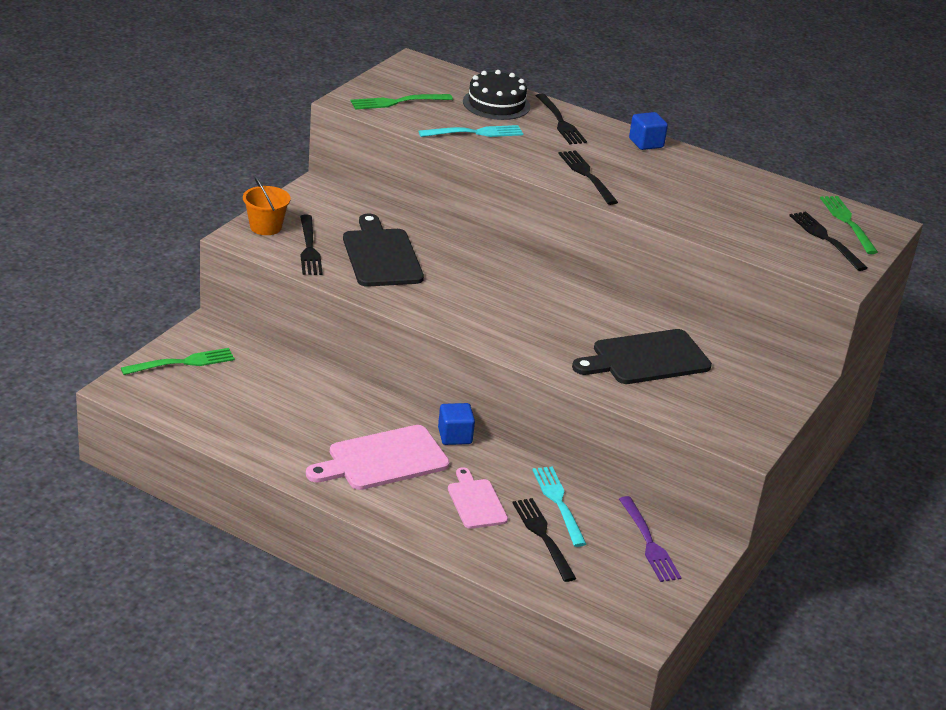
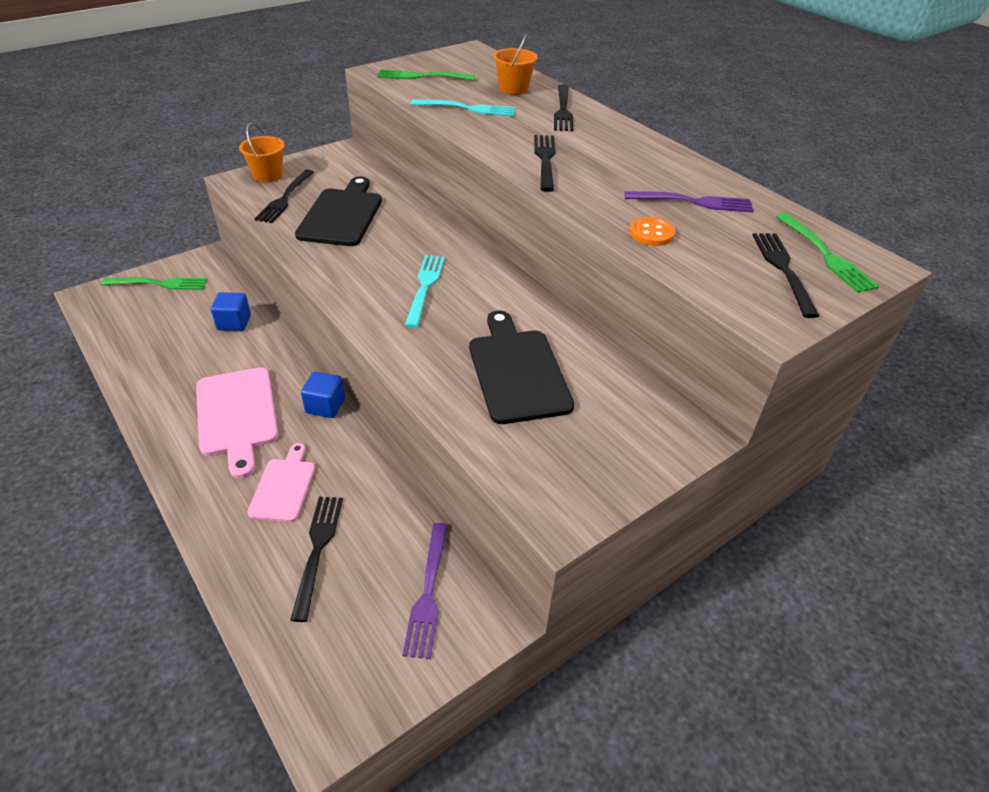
camera: 25 degrees right, 10 degrees up
pink cutting board [306,425,450,490] -> pink cutting board turned 105 degrees counterclockwise [196,367,278,478]
black cake [463,70,530,120] -> orange bucket [493,33,538,95]
turquoise fork [532,466,586,547] -> turquoise fork moved to [405,255,445,328]
black cutting board [572,329,712,384] -> black cutting board turned 75 degrees clockwise [469,311,574,424]
blue cube [629,112,668,150] -> blue cube moved to [211,292,251,331]
green fork [820,196,878,254] -> green fork turned 150 degrees clockwise [776,213,879,293]
none -> purple fork [625,191,753,212]
none -> orange button [629,217,675,246]

